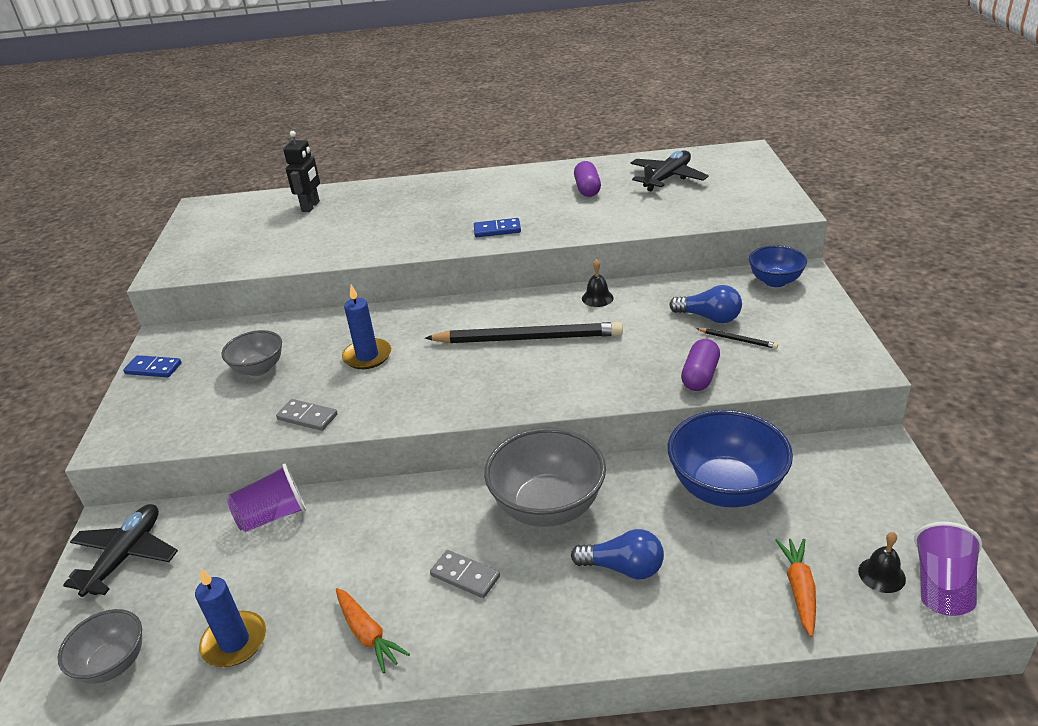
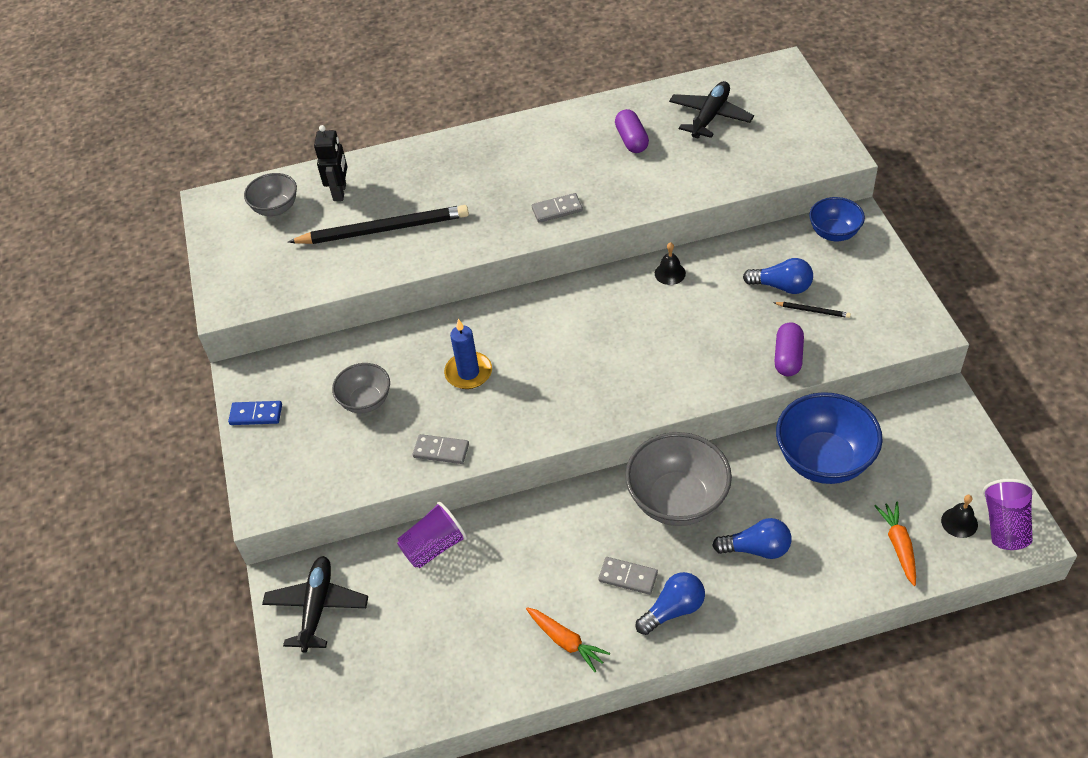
camera: 10 degrees left, 15 degrees up
grey bowl [58,609,142,684] -> grey bowl moved to [244,173,297,216]
blue candle [195,569,266,667] -> none
black pencil [425,322,623,343] -> black pencil moved to [288,205,469,244]
blue domino [474,218,521,237] -> grey domino [532,193,583,223]
none -> blue light bulb [636,572,705,635]

